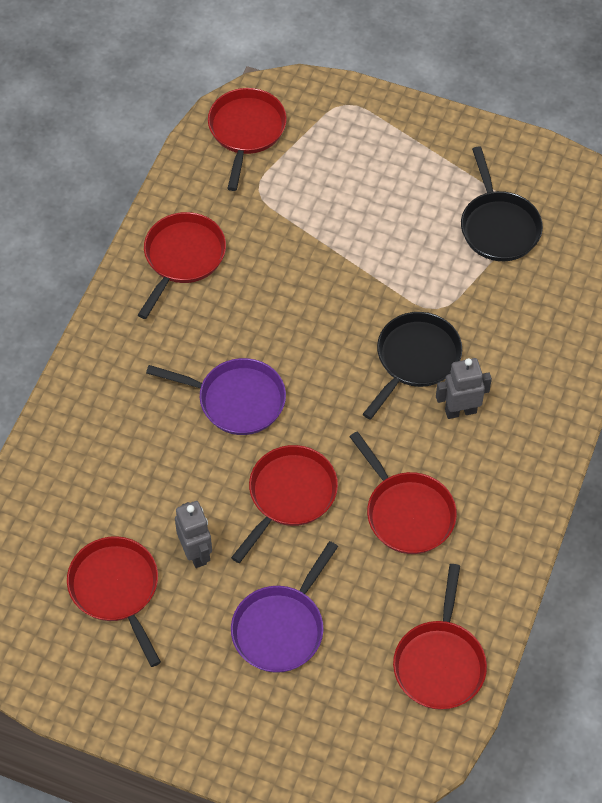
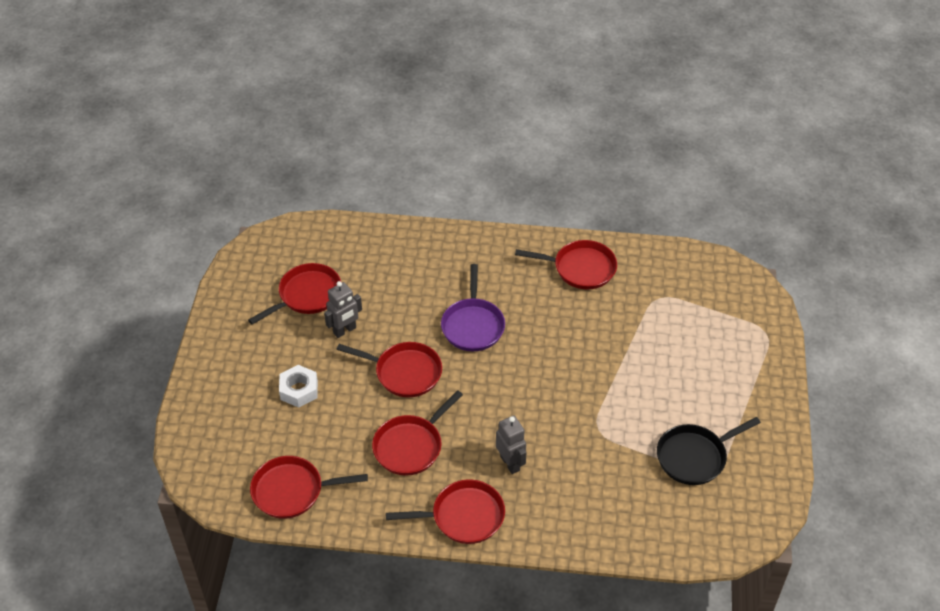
camera: 75 degrees right, 10 degrees down
red pan [208,88,287,191] -> red pan moved to [386,479,505,544]
purple pan [231,541,338,673] -> white nut [279,365,318,408]
black pan [363,312,462,420] -> none

